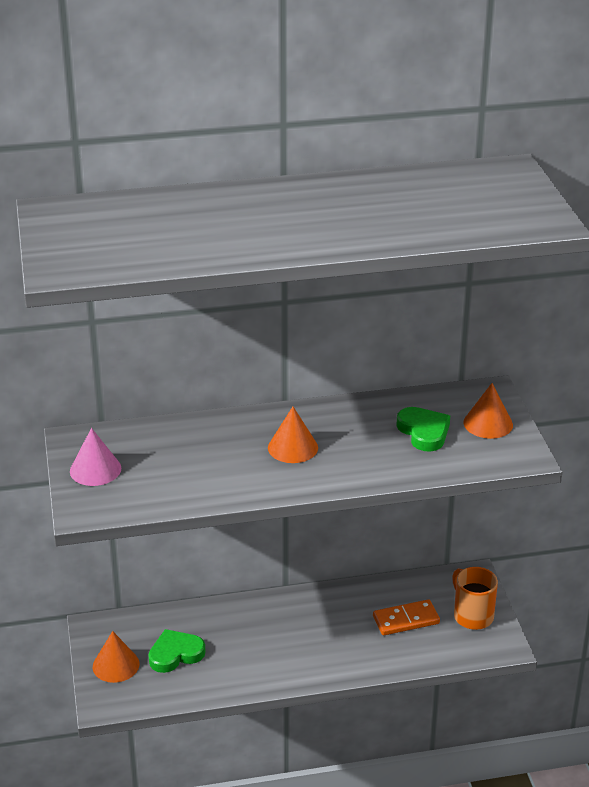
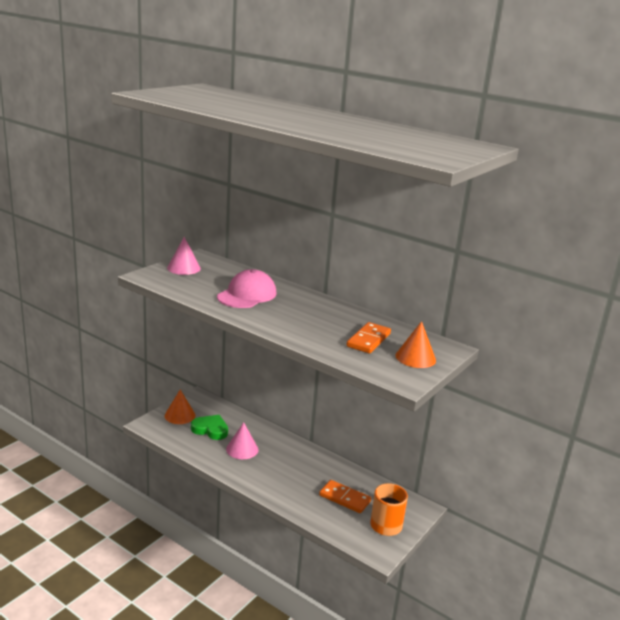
camera: 45 degrees right, 10 degrees down
orange cone [268,407,318,463] -> none
green heart [396,407,450,451] -> orange domino [347,322,391,353]
none -> pink cap [217,269,277,308]
none -> pink cone [226,422,259,459]

